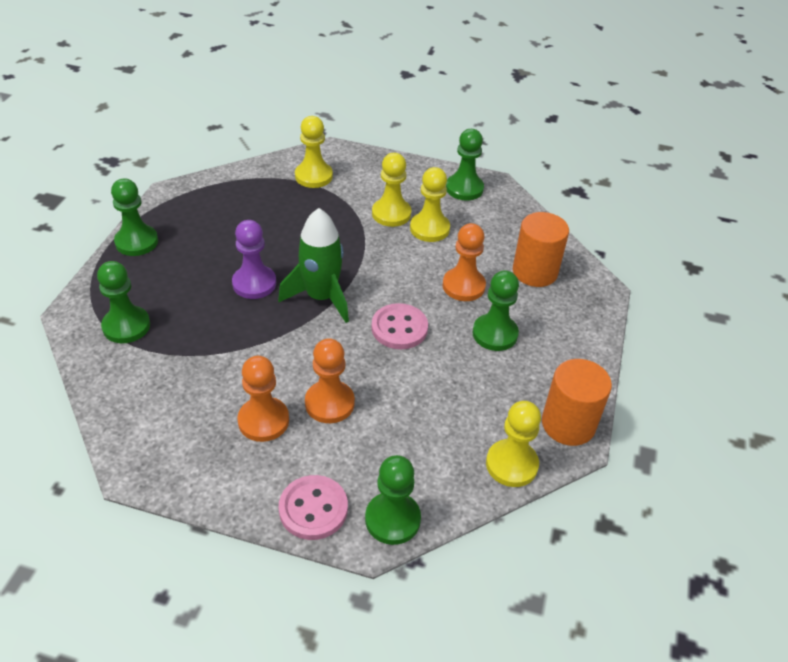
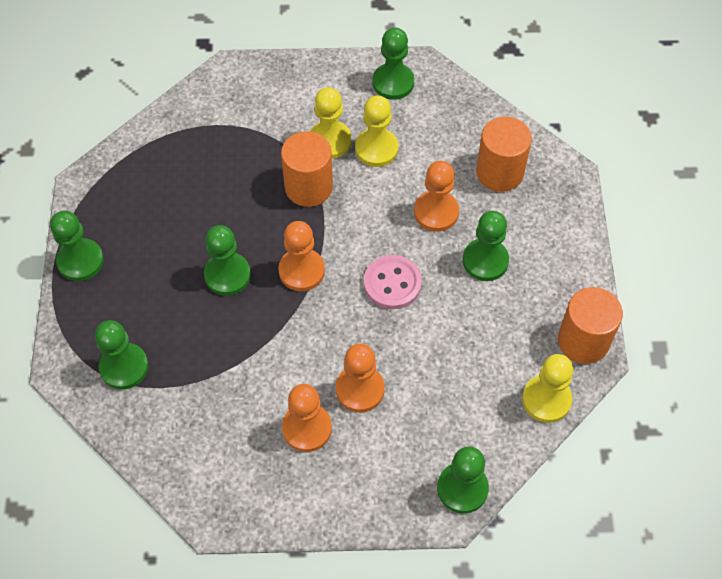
camera: 15 degrees left, 15 degrees up
purple pawn [232,220,276,299] -> green pawn [204,225,251,296]
green rocket [278,208,349,323] -> orange pawn [278,221,325,291]
pink button [279,475,348,540] -> none
yellow pawn [295,116,333,188] -> none
none -> orange cylinder [281,131,333,207]

